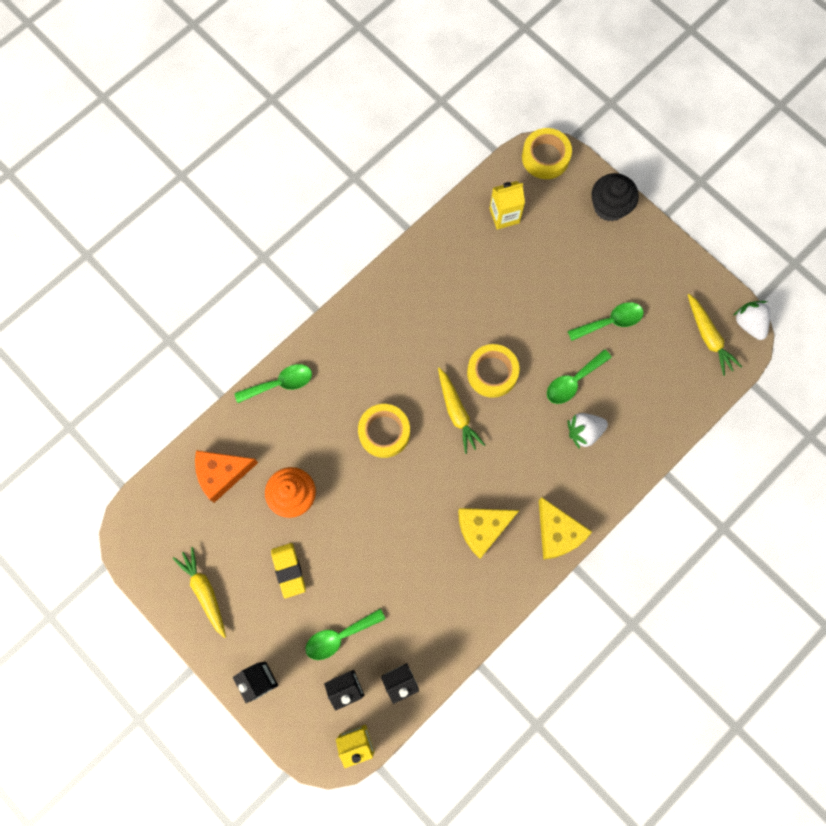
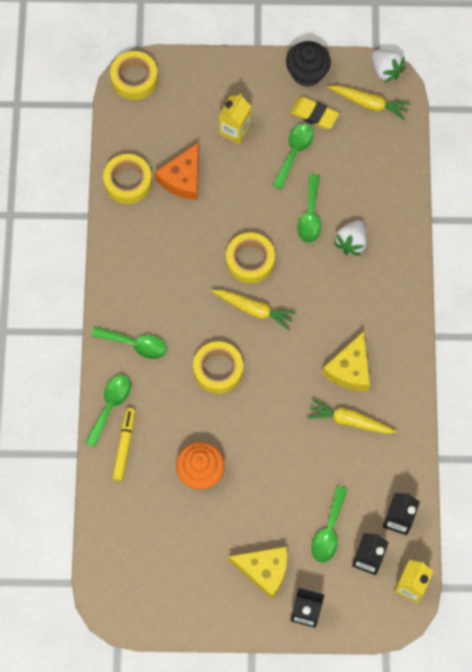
camera: 45 degrees left, 5 degrees down
yellow carrot [173,547,226,638] -> yellow carrot moved to [307,399,396,434]
orange cheese [195,450,258,503] -> orange cheese moved to [155,142,199,200]
yellow eraser [271,543,306,598] -> yellow eraser moved to [290,97,339,129]
yellow carton [489,181,525,230] -> yellow carton moved to [219,93,252,144]
yellow cheese [539,497,592,560] -> yellow cheese moved to [229,547,287,599]
black cupcake [592,173,639,222] -> black cupcake moved to [286,41,331,87]
white strawberry [733,301,770,340] -> white strawberry turned 150 degrees counterclockwise [372,50,406,83]
none -> green spoon [91,326,167,359]
none -> yellow tape [103,154,152,204]
none -> yellow marker [112,408,135,481]

